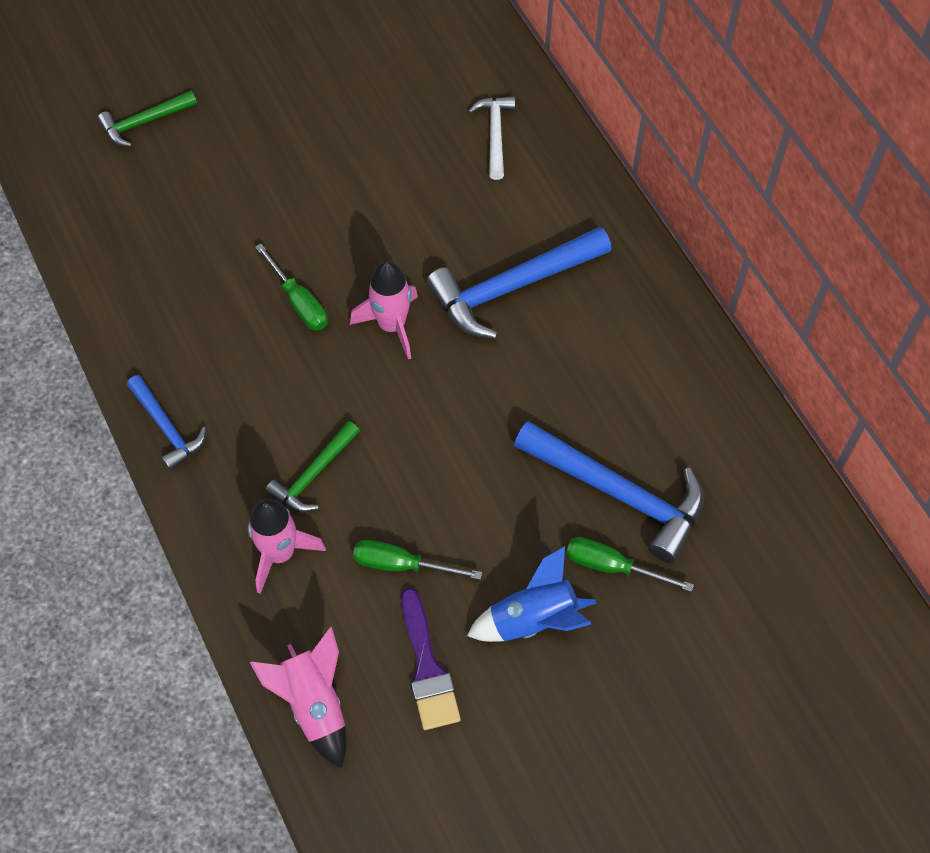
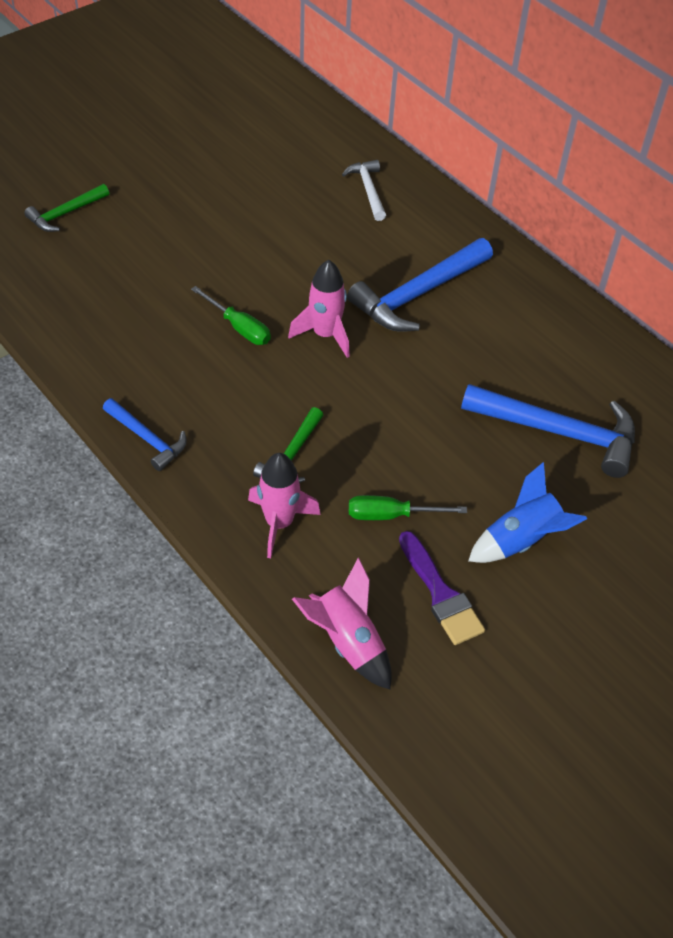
camera: 15 degrees left, 10 degrees down
green screwdriver [566,537,694,592] -> none

